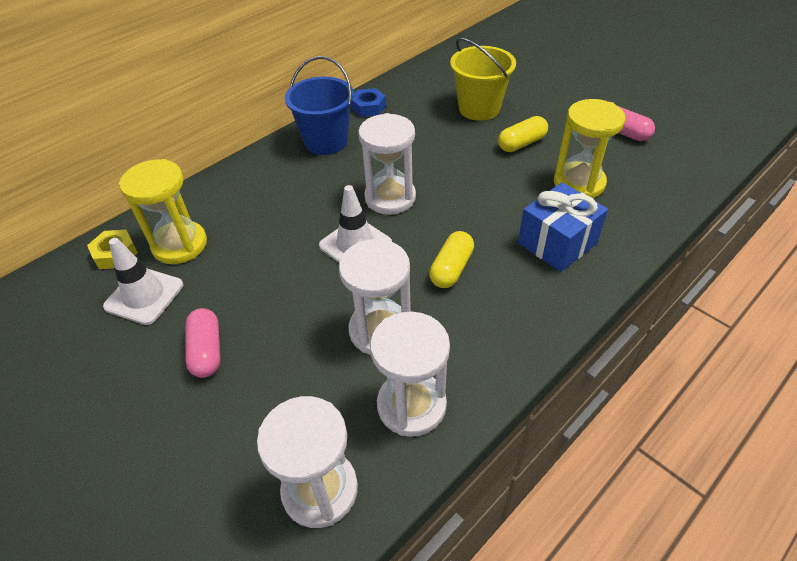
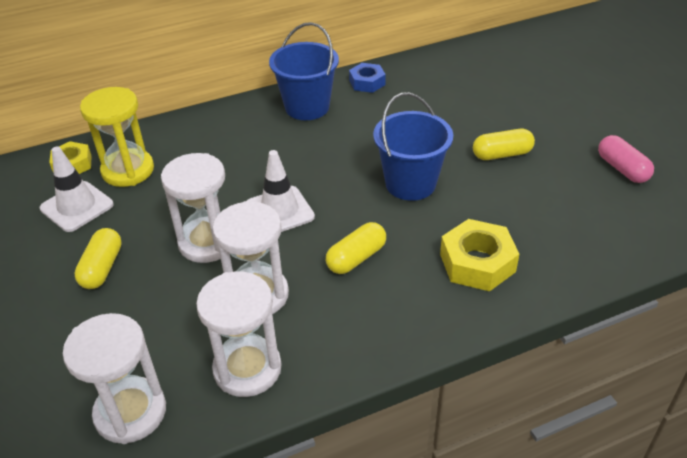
camera: 20 degrees right, 5 degrees down
pink capsule [185,308,221,378] -> yellow capsule [74,228,122,289]
white hourglass [358,113,416,215] -> white hourglass moved to [161,153,225,263]
yellow bucket [450,37,516,121] -> none
blue gift [518,182,608,272] -> yellow nut [440,219,519,291]
yellow hourglass [554,99,626,198] -> none
none -> blue bucket [373,92,453,201]

